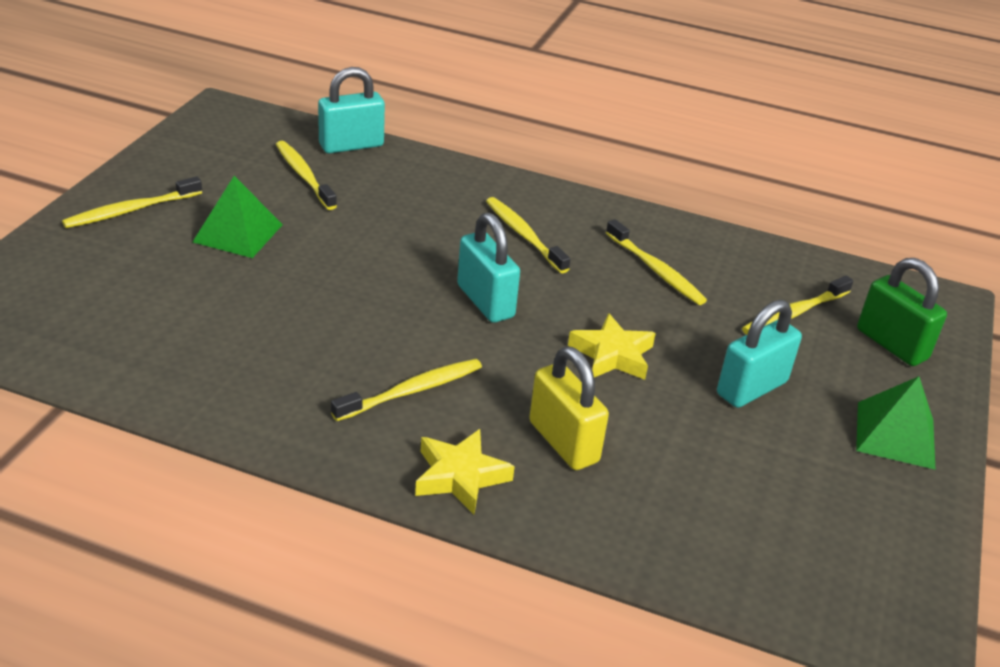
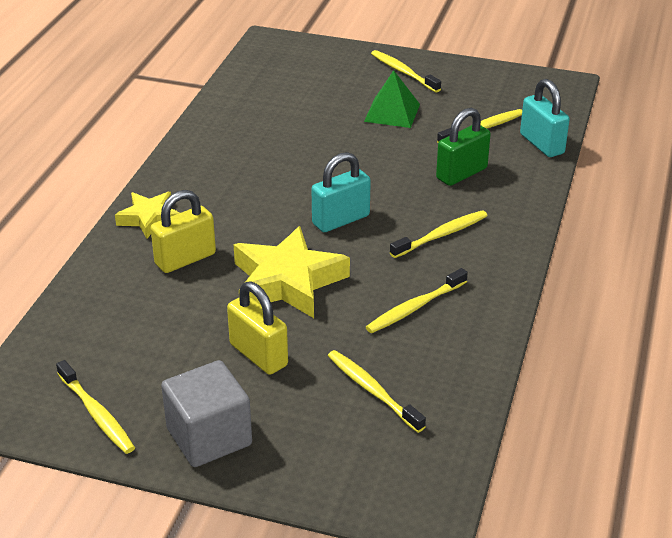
camera: 90 degrees right, 0 degrees up
yellow toothbrush [331,359,482,421] -> yellow toothbrush moved to [56,360,135,454]
yellow star [568,313,656,380] -> yellow star [233,226,350,318], size x1.72
turquoise padlock [717,300,802,408] -> yellow padlock [227,281,288,375]
green pyramid [856,376,935,470] -> grey cube [161,360,252,467]
green padlock [857,258,947,366] -> green padlock moved to [436,108,491,186]

